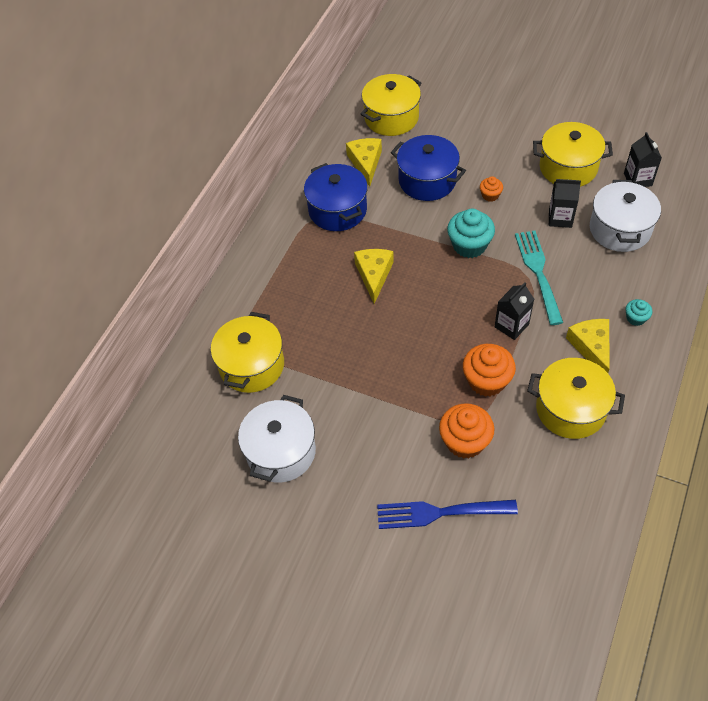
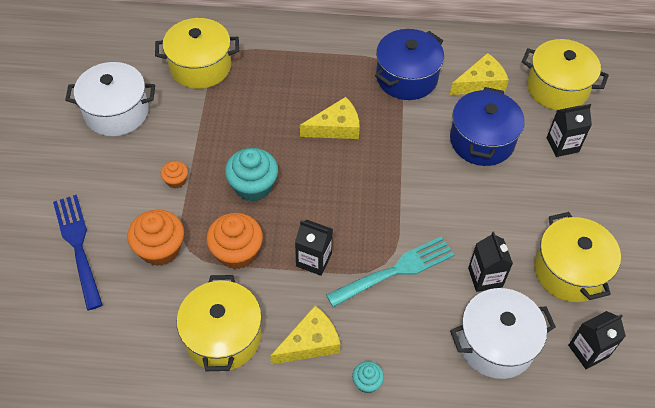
camera: 65 degrees right, 0 degrees up
turquoise cupcake [447,209,495,258] -> turquoise cupcake moved to [225,148,278,201]
orange cupcake [480,177,503,202] -> orange cupcake moved to [161,161,188,189]
none -> black carton [547,104,592,157]

